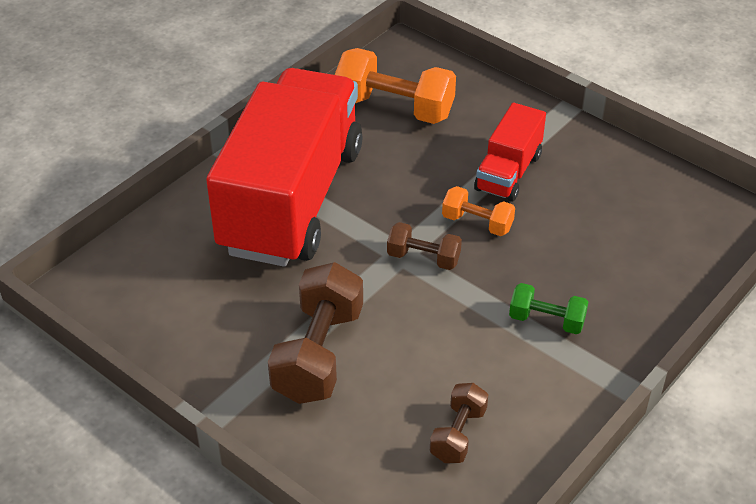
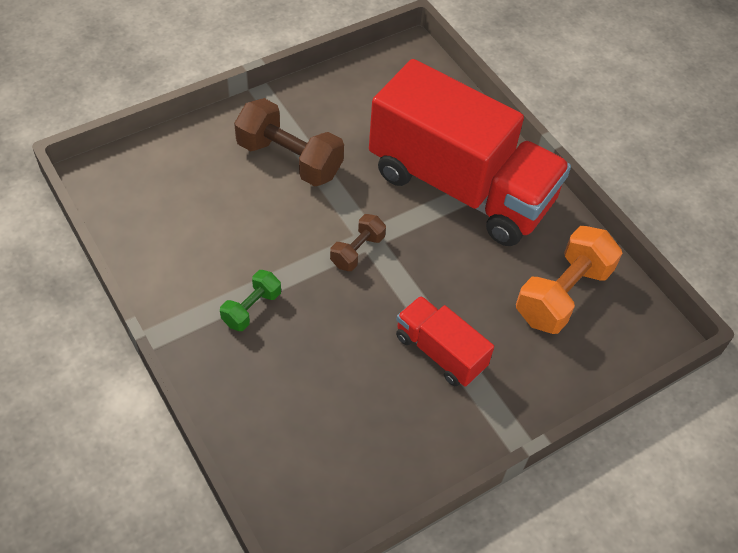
camera: 105 degrees right, 10 degrees up
brown dumbbell [430,383,488,463] -> none
orange dumbbell [442,186,515,236] -> none

